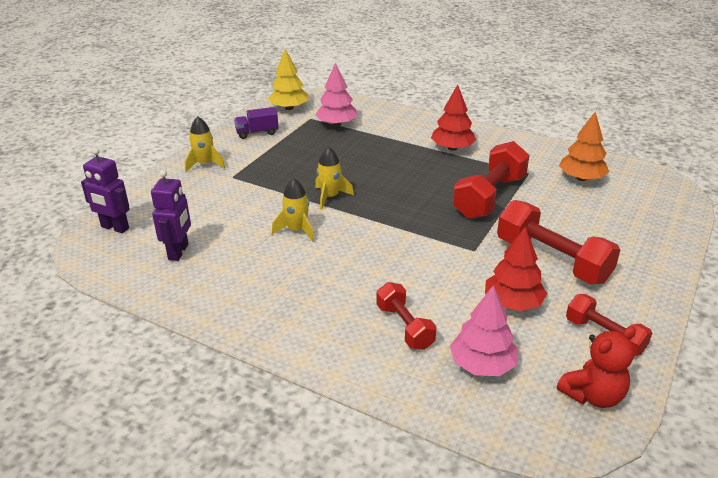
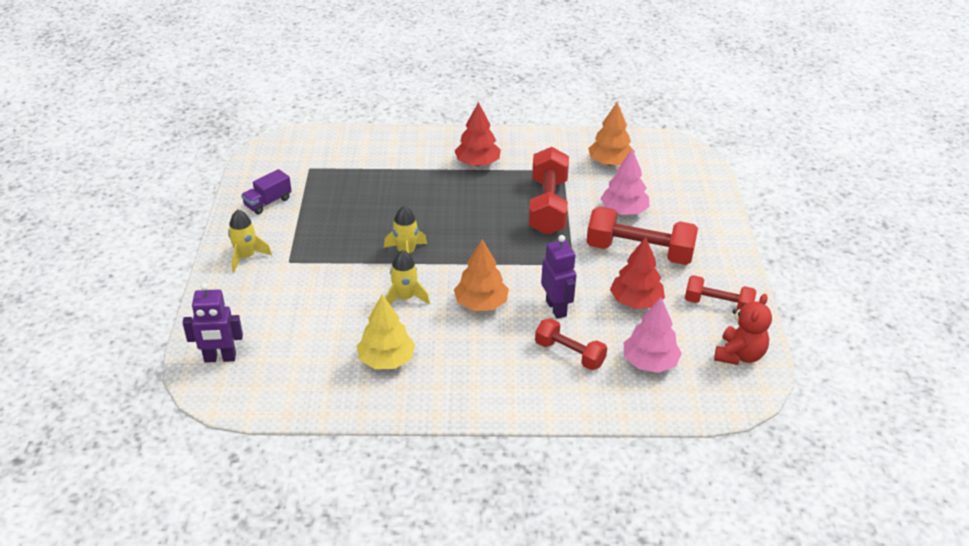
camera: 30 degrees left, 5 degrees up
purple robot [151,170,191,261] -> purple robot moved to [541,235,576,319]
yellow tree [268,49,308,110] -> yellow tree moved to [357,295,415,369]
pink tree [315,63,358,126] -> pink tree moved to [600,149,650,215]
none -> orange tree [454,239,509,311]

